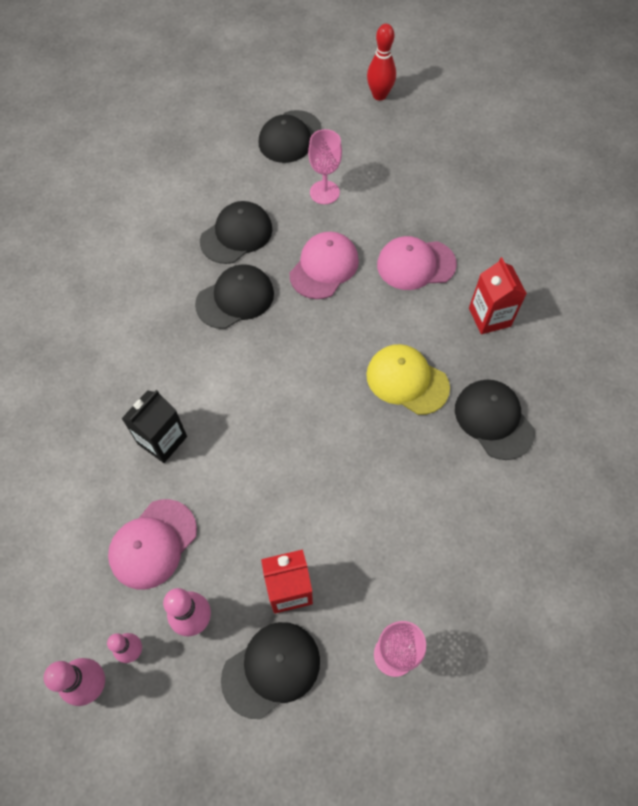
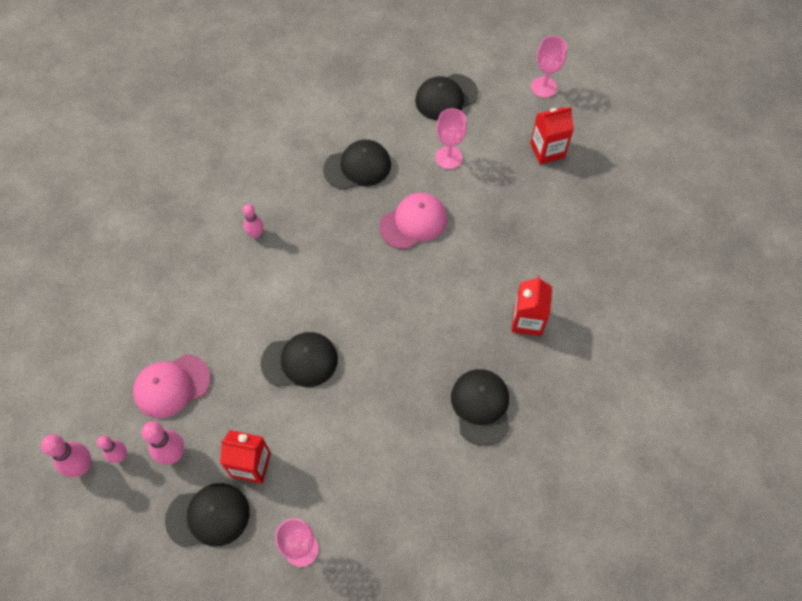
camera: 25 degrees right, 0 degrees up
black carton [121,390,187,463] -> none
black cap [195,264,274,329] -> black cap moved to [261,332,338,387]
yellow cap [366,344,450,415] -> none
red bowling pin [367,24,396,101] -> pink goblet [531,36,567,98]
pink cap [377,236,457,290] -> none
none -> pink bowling pin [243,204,264,238]
none -> red carton [530,107,574,164]

